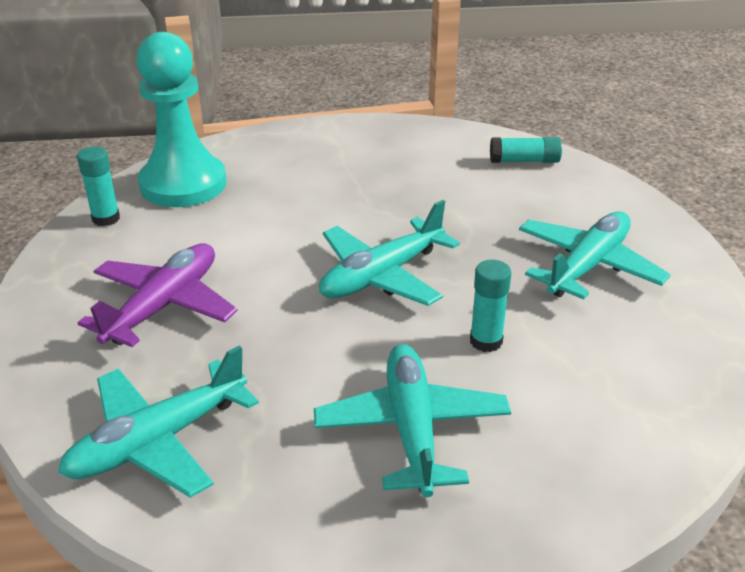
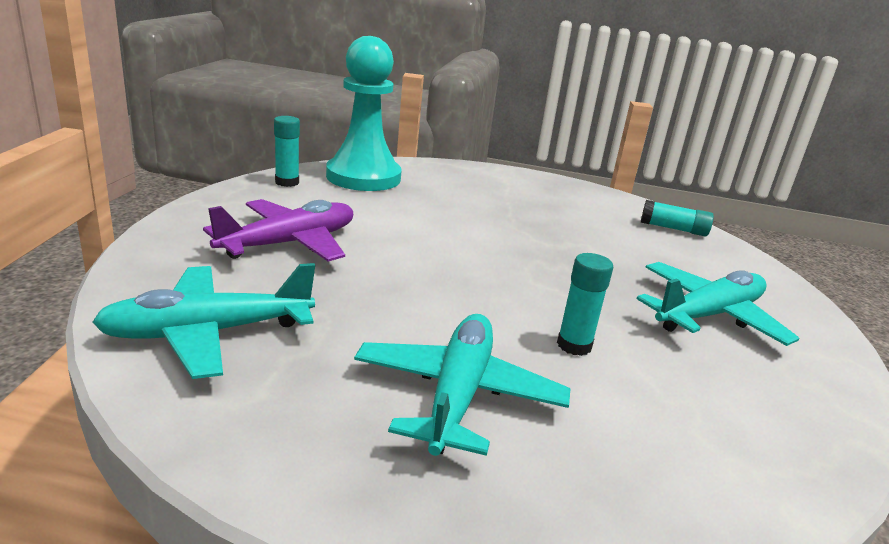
camera: 15 degrees right, 10 degrees down
turquoise plane [319,200,460,306] -> none

